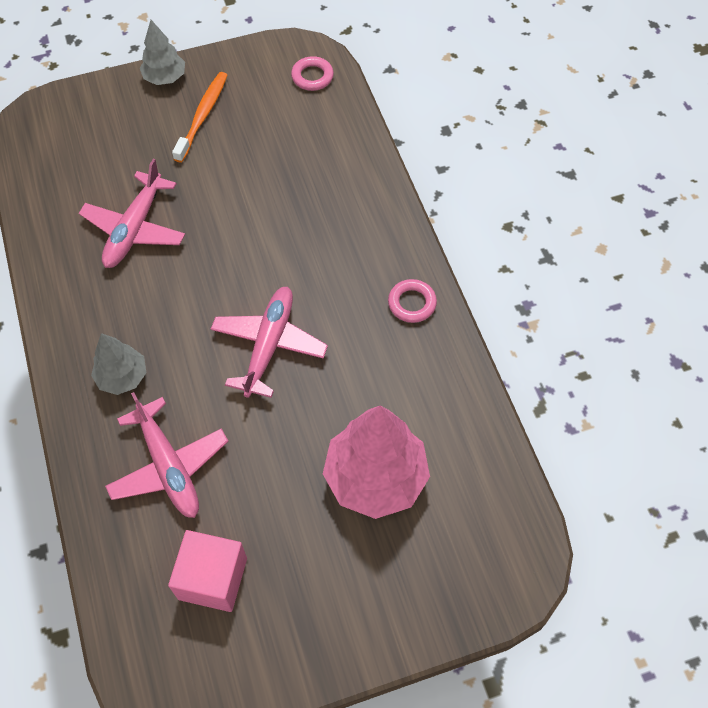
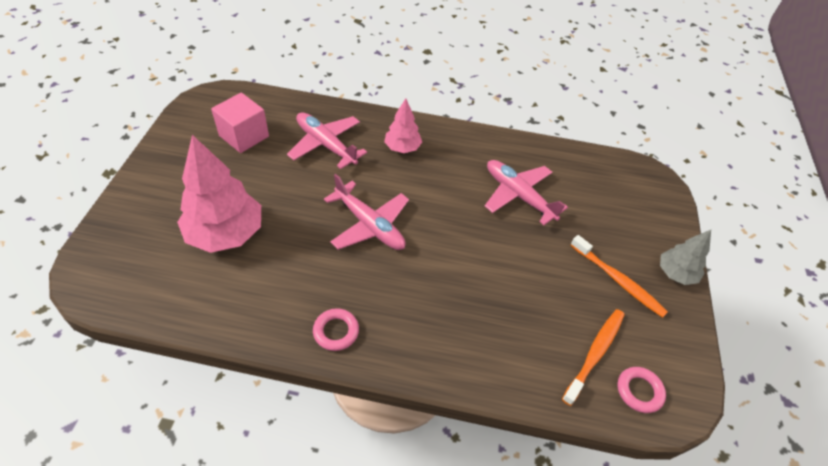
camera: 115 degrees right, 10 degrees down
grey tree [91,333,146,395] -> pink tree [384,98,422,153]
pink plane [105,392,229,518] -> pink plane turned 45 degrees clockwise [287,112,367,169]
none -> orange toothbrush [562,309,625,406]

